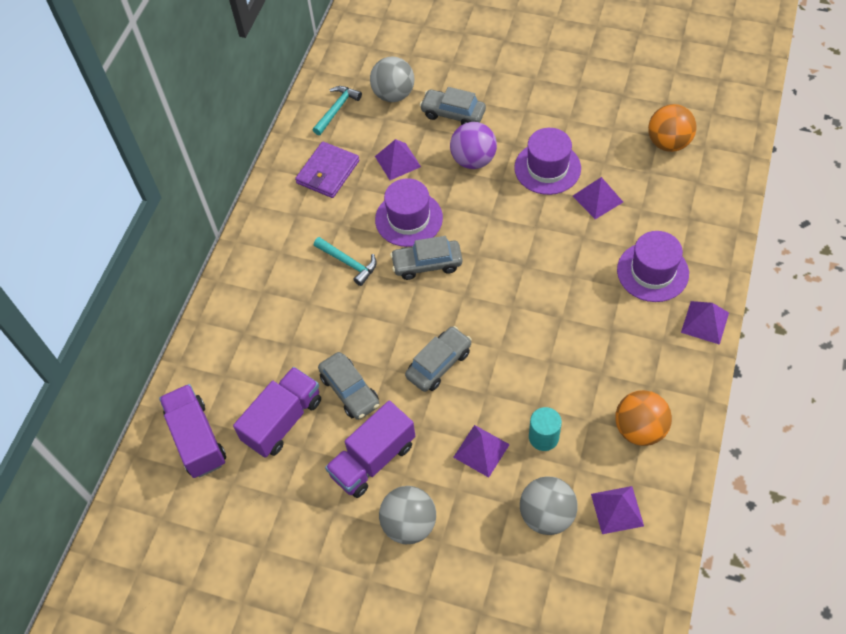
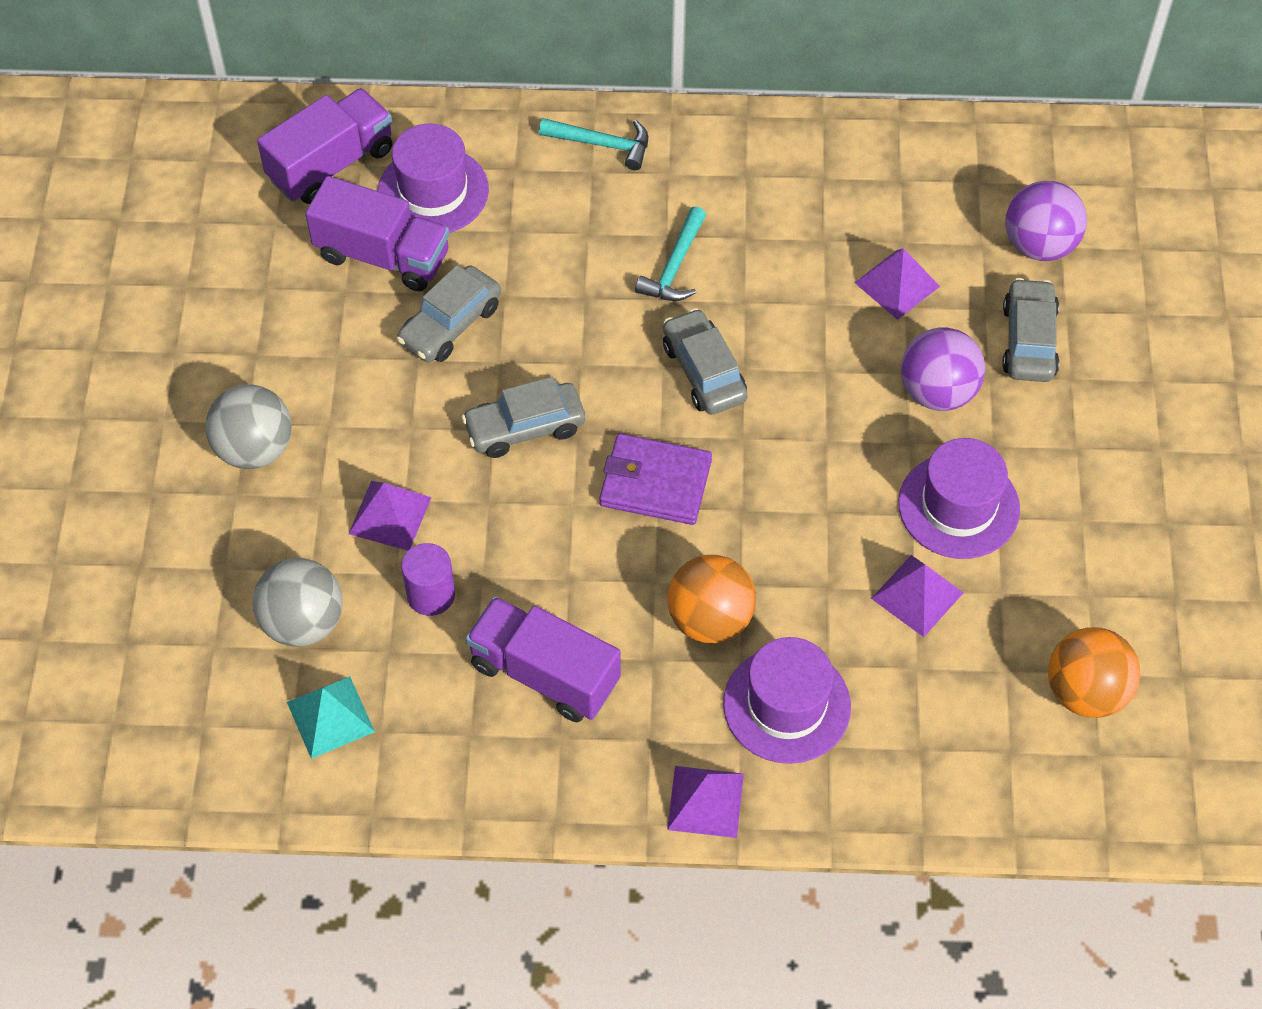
camera: 70 degrees right, 0 degrees up
purple wallet [295,141,359,198] -> purple wallet moved to [599,434,712,525]
turquoise hammer [313,86,362,135] -> turquoise hammer moved to [539,118,648,170]
purple truck [325,401,415,498] -> purple truck moved to [466,597,621,722]
grey ball [370,57,414,102] -> purple ball [1005,181,1087,261]
purple hat [375,178,443,247] -> purple hat moved to [377,123,489,233]
grey car [405,326,472,392] -> grey car turned 135 degrees clockwise [461,377,585,458]
turquoise cylinder [529,407,562,451] -> purple cylinder [401,543,455,616]
purple pyramid [591,486,644,534] -> turquoise pyramid [287,676,375,759]
orange ball [615,390,672,446] -> orange ball moved to [668,555,756,643]

